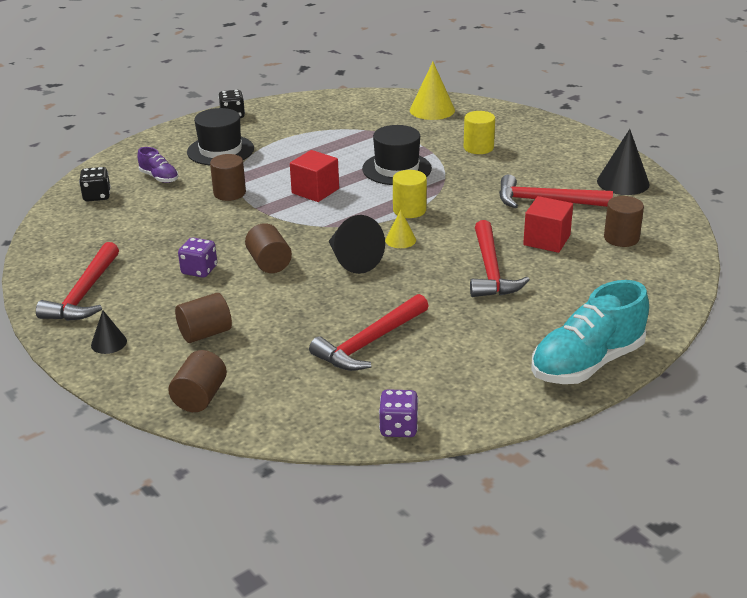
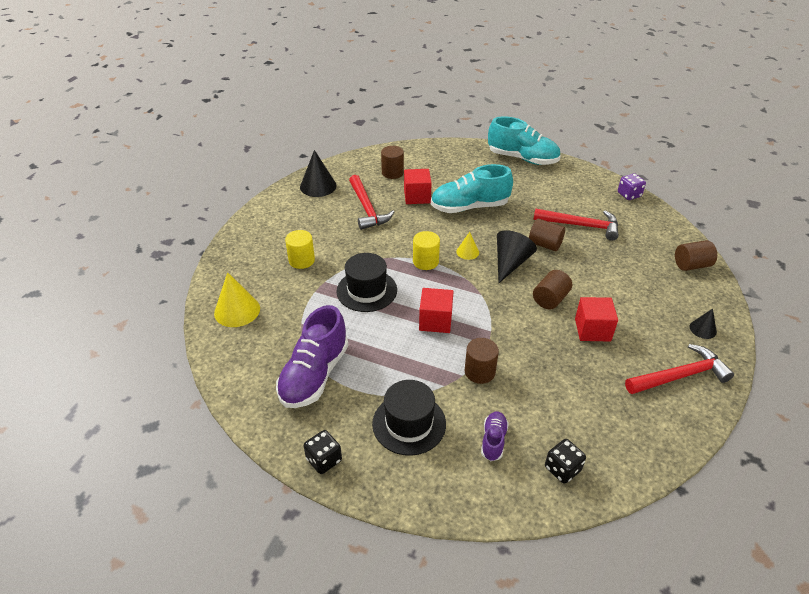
camera: 120 degrees left, 10 degrees up
brown cylinder [175,293,232,343] -> brown cylinder moved to [529,218,565,251]
purple dice [178,237,217,278] -> red cube [575,297,618,341]
red hammer [470,220,530,297] -> turquoise shoe [431,164,513,213]
none -> purple shoe [276,305,348,408]

